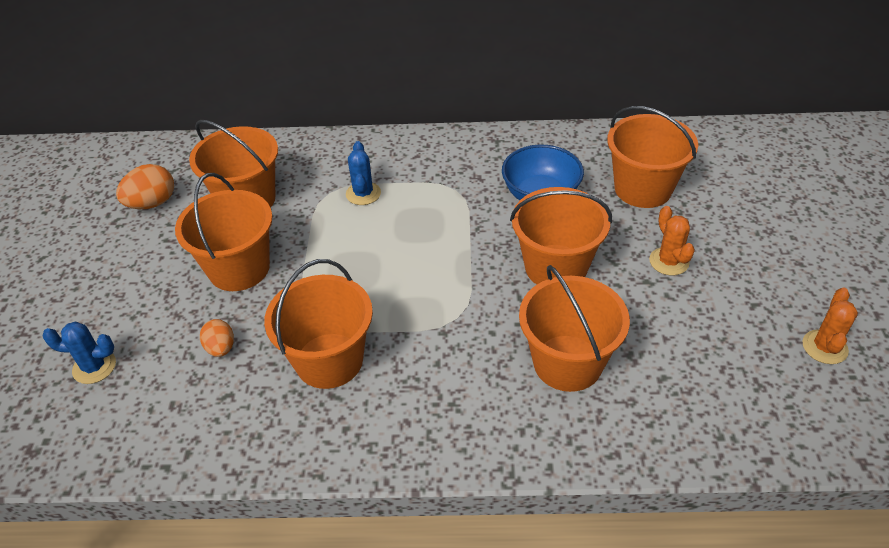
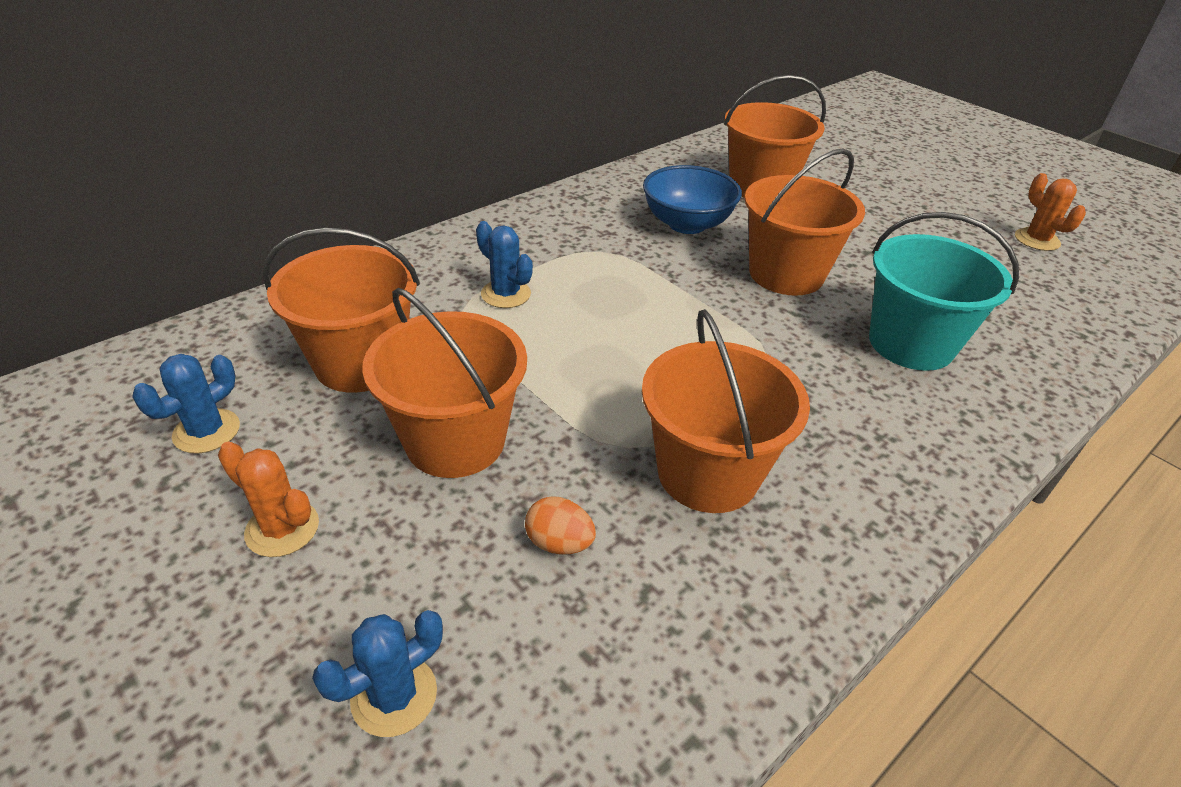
camera: 45 degrees left, 5 degrees down
orange egg [116,164,174,209] -> blue cactus [132,354,240,453]
orange bucket [519,265,630,392] -> turquoise bucket [869,212,1019,371]
orange cactus [649,206,695,276] -> orange cactus moved to [218,441,319,557]

